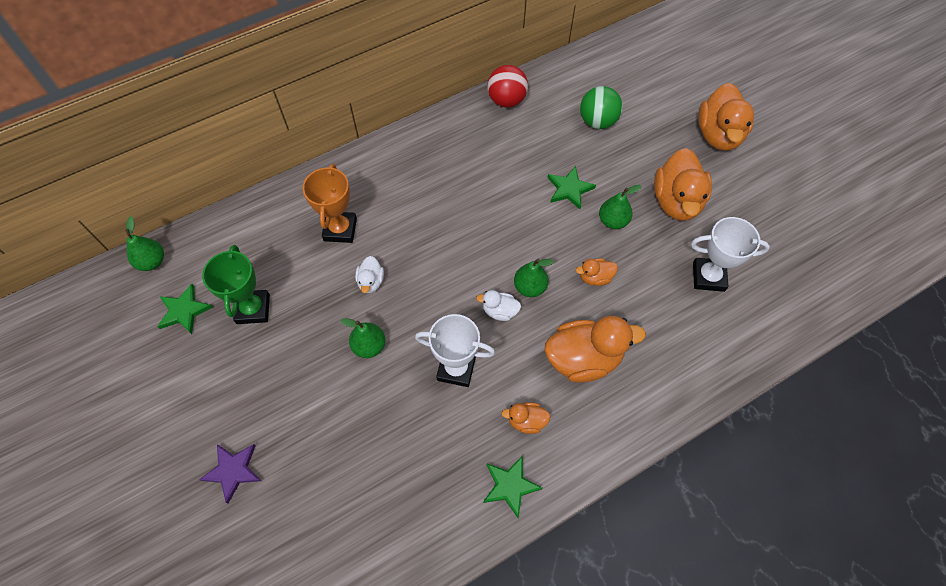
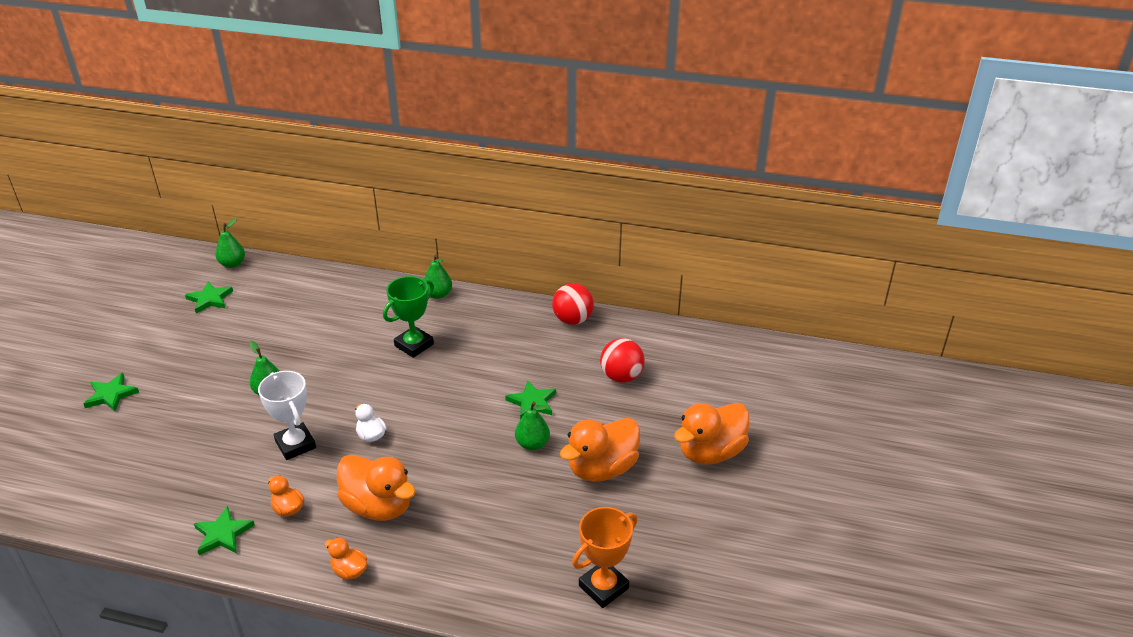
camera: 45 degrees right, 25 degrees down
purple star [199,444,261,504] -> green star [83,373,139,411]
green trophy [202,245,270,324] -> green trophy moved to [383,276,434,358]
orange trophy [303,164,357,243] -> orange trophy moved to [572,507,637,608]
white duck [355,256,384,293] -> none
green pear [514,259,554,297] -> green pear moved to [424,255,452,299]
orange duck [575,258,618,286] -> orange duck moved to [324,538,367,580]
green ball [580,86,622,129] -> red ball [600,338,645,383]
white trophy [691,217,770,292] -> none

